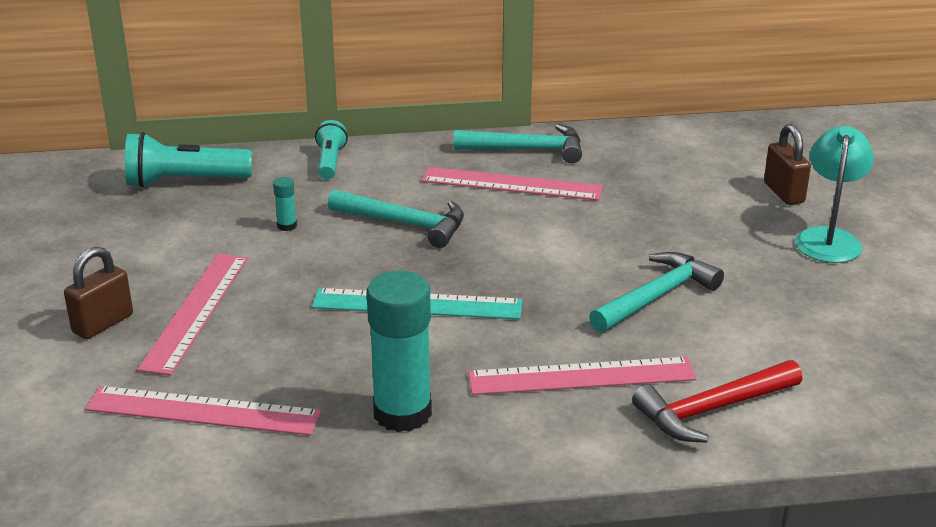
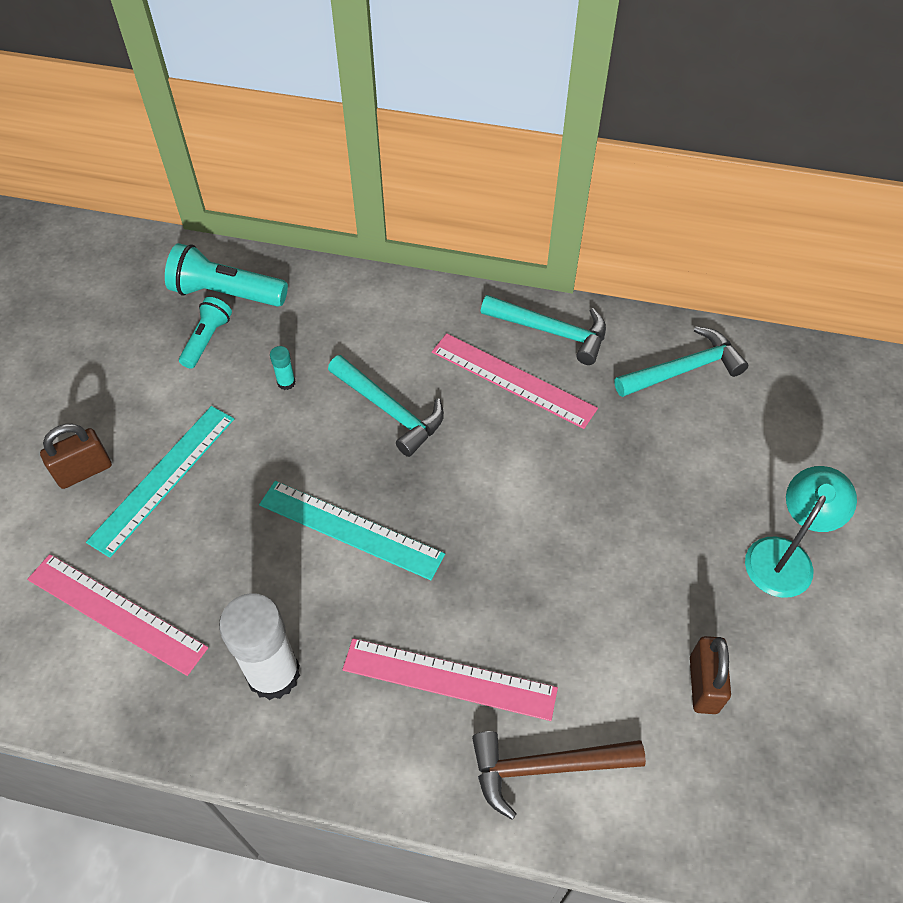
camera: 20 degrees right, 25 degrees up
pink ruler [137,254,248,375] -> turquoise ruler [86,406,234,558]
turquoise flashlight [315,120,348,180] -> turquoise flashlight moved to [179,297,232,369]
turquoise glue stick [367,271,432,432] -> white glue stick [219,593,300,700]
turquoise hammer [589,252,724,333] -> turquoise hammer moved to [615,326,748,397]
red hammer [632,360,802,443] -> brown hammer [472,731,646,820]
brown padlock [764,124,811,205] -> brown padlock moved to [690,636,731,714]

